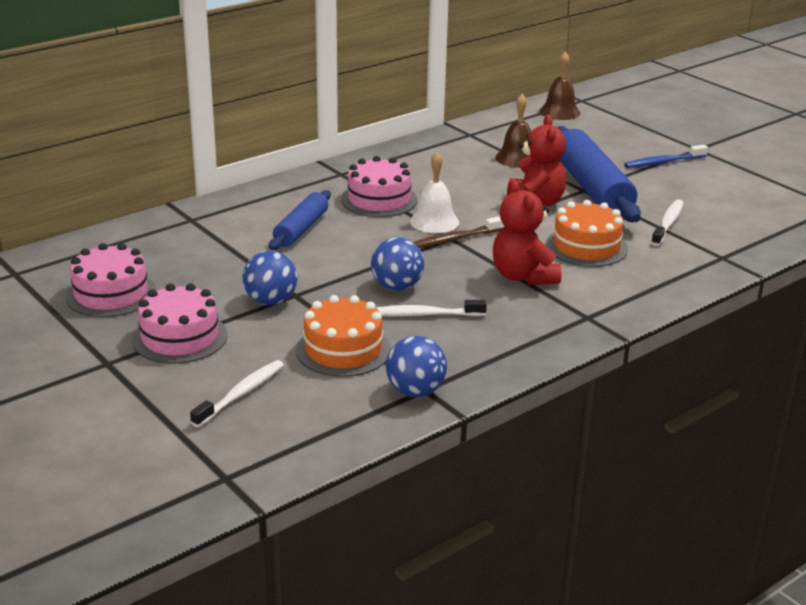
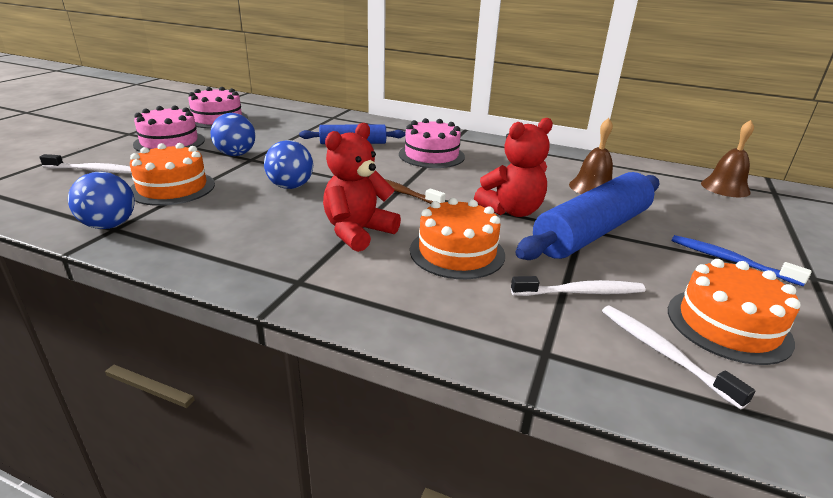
camera: 60 degrees right, 0 degrees up
white toothbrush [376,300,487,316] -> white toothbrush moved to [602,306,755,410]
white bell [410,152,459,233] -> none
none -> orange cake [668,259,801,365]

